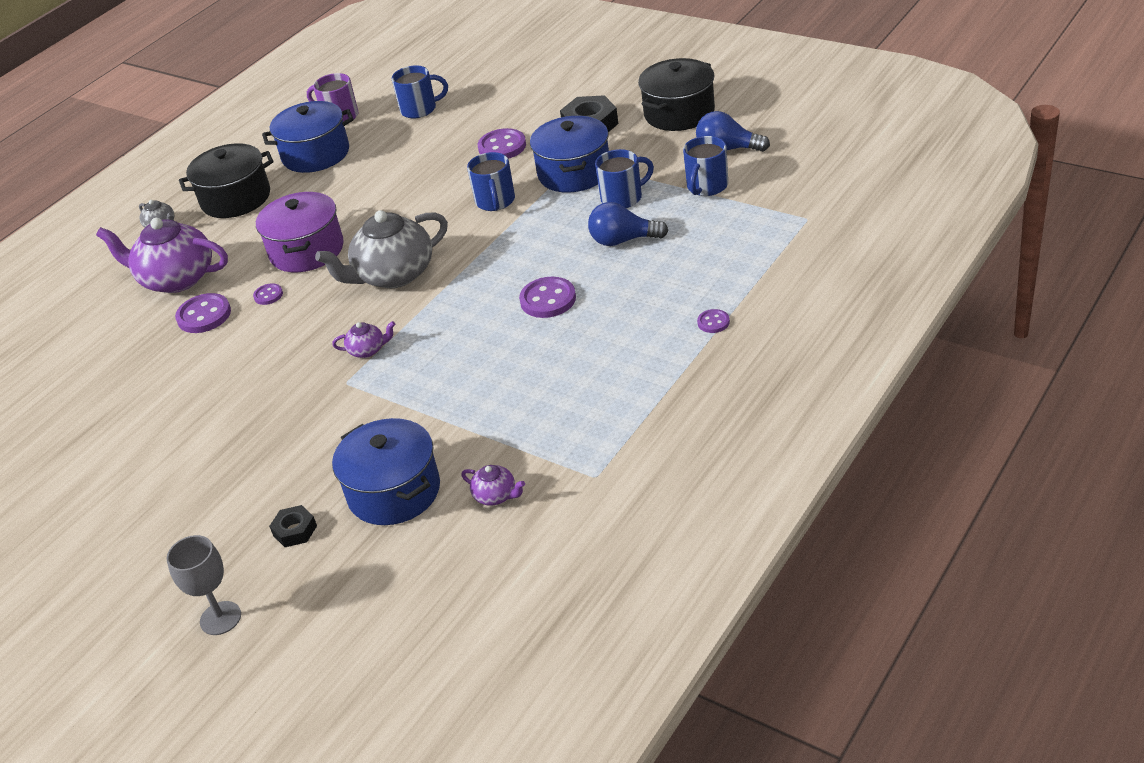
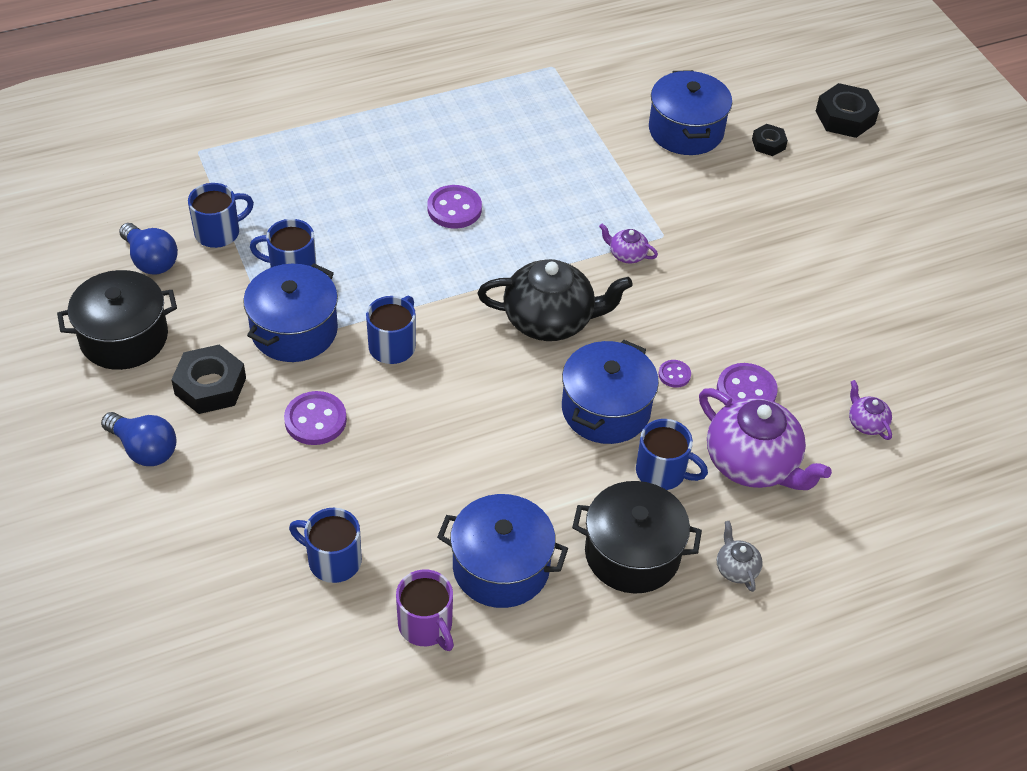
camera: 155 degrees left, 10 degrees up
grey goblet [167,535,241,635] -> black nut [816,83,880,138]
purple pot [256,192,344,272] -> blue pot [562,340,659,444]
grey teapot [315,210,448,288] -> black teapot [478,259,633,341]
purple teapot [461,465,525,506] -> purple teapot moved to [849,380,892,440]
blue light bulb [588,202,668,246] -> blue light bulb moved to [101,412,177,466]
purple button [697,309,730,333] -> none
none -> blue mug [636,419,708,490]

